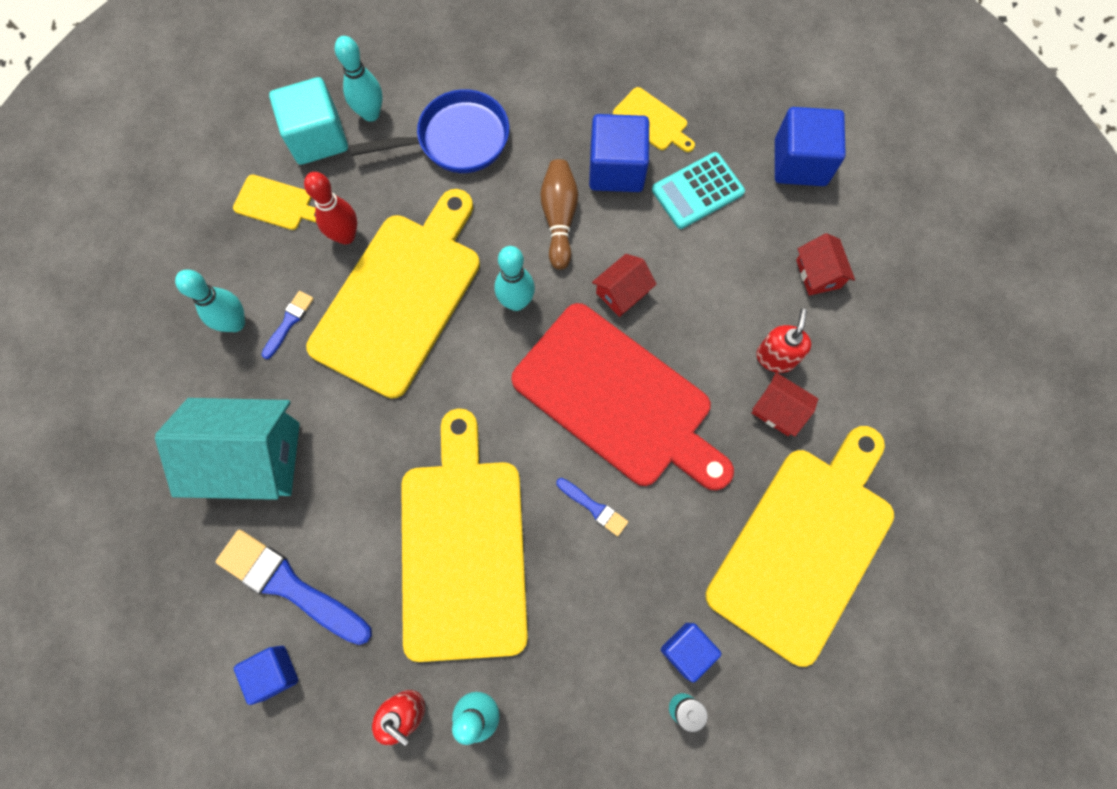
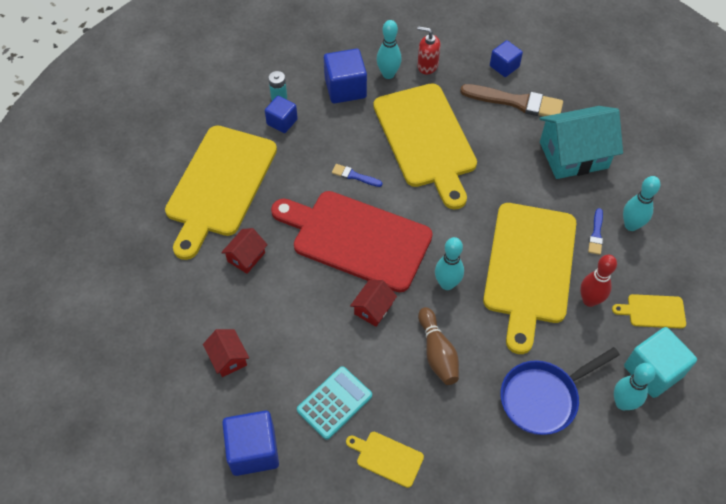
camera: 165 degrees right, 15 degrees down
blue brush [215,530,372,645] -> brown brush [460,84,563,116]
blue cube [589,114,649,192] -> blue cube moved to [324,49,367,103]
red house [752,373,818,437] -> red house turned 75 degrees counterclockwise [221,228,268,274]
red soap dispenser [756,309,811,373] -> none

